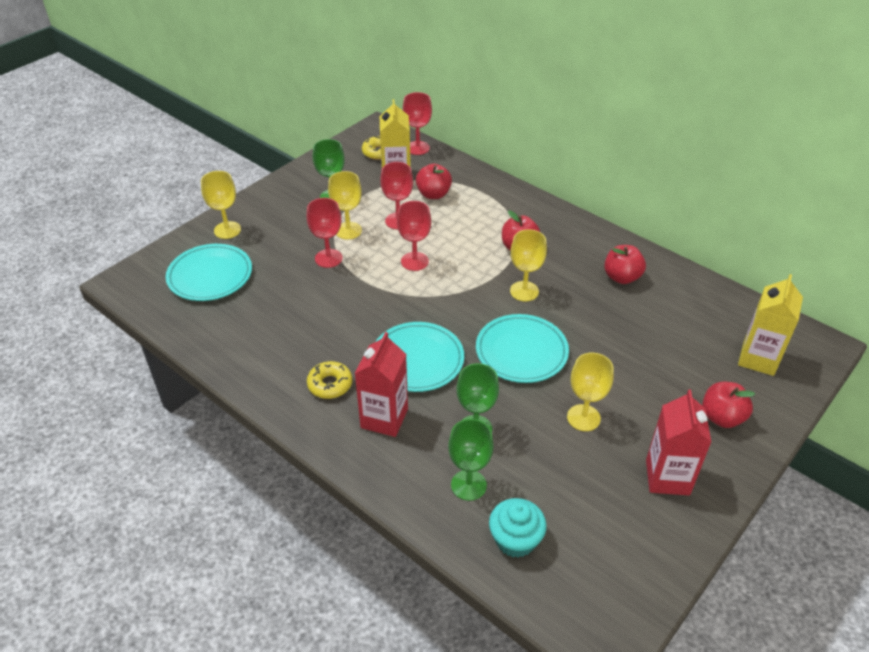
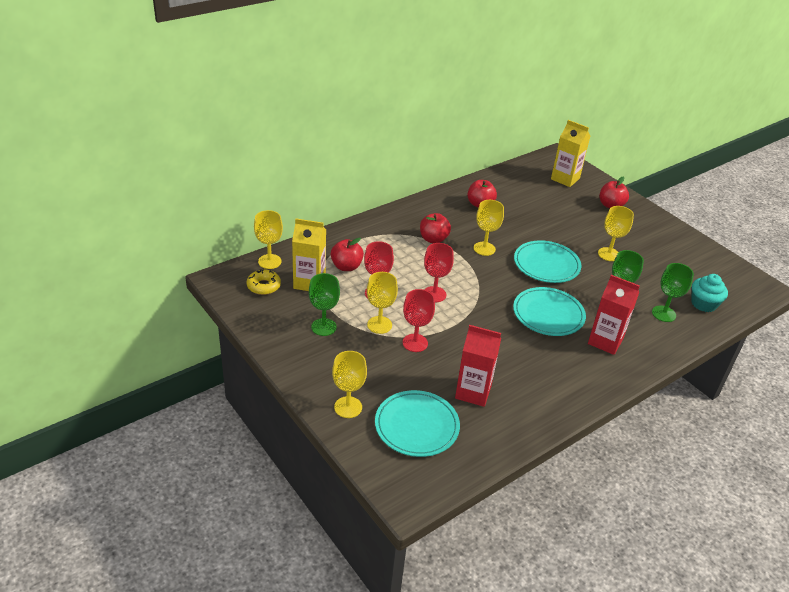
camera: 80 degrees left, 5 degrees down
yellow donut [307,361,352,399] -> none
red goblet [403,92,432,155] -> yellow goblet [254,210,283,269]
red carton [646,389,712,496] -> red carton moved to [455,325,501,407]

